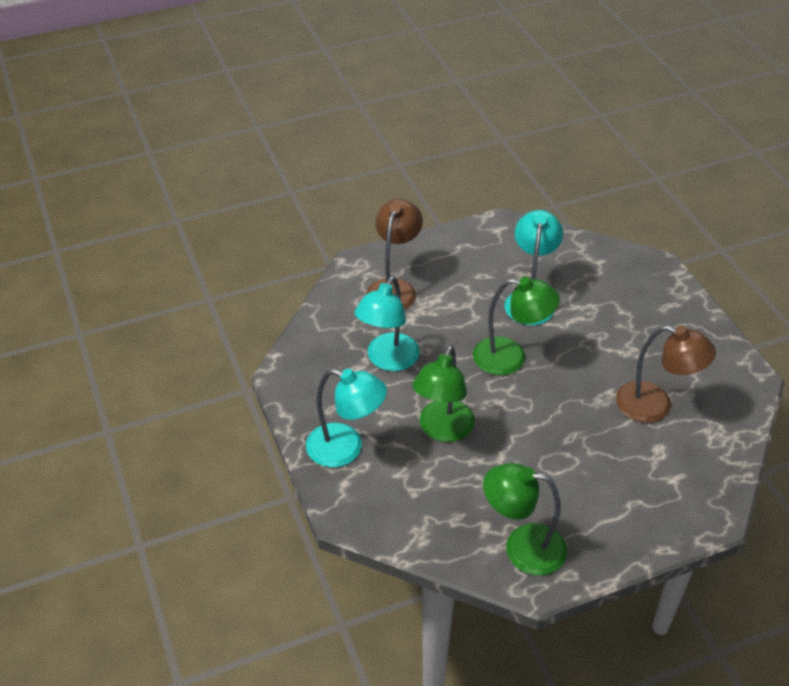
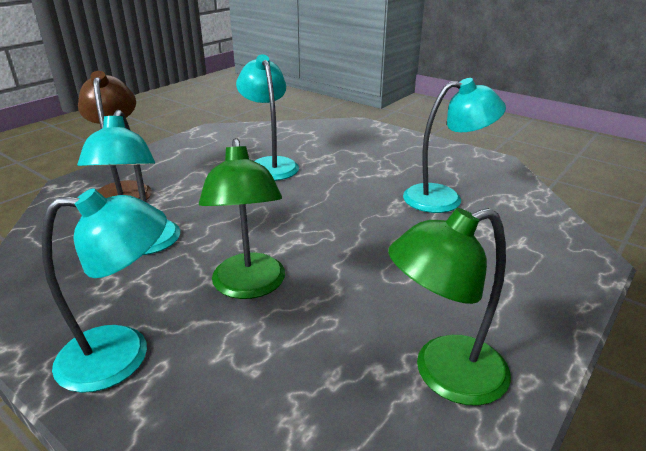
camera: 30 degrees left, 15 degrees down
green lamp [473,277,560,375] -> none
brown lamp [616,325,716,423] -> turquoise lamp [403,78,506,213]

